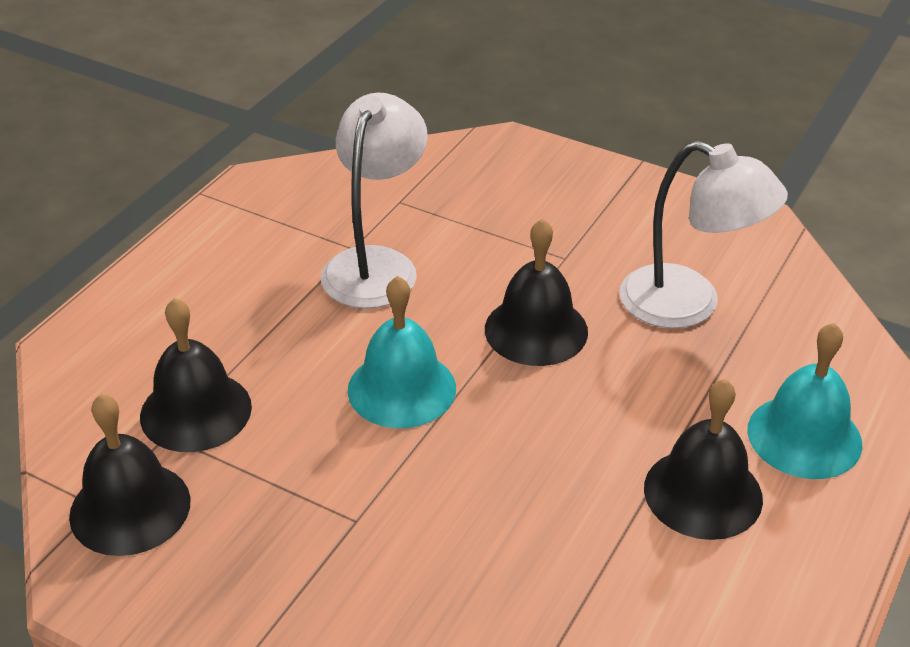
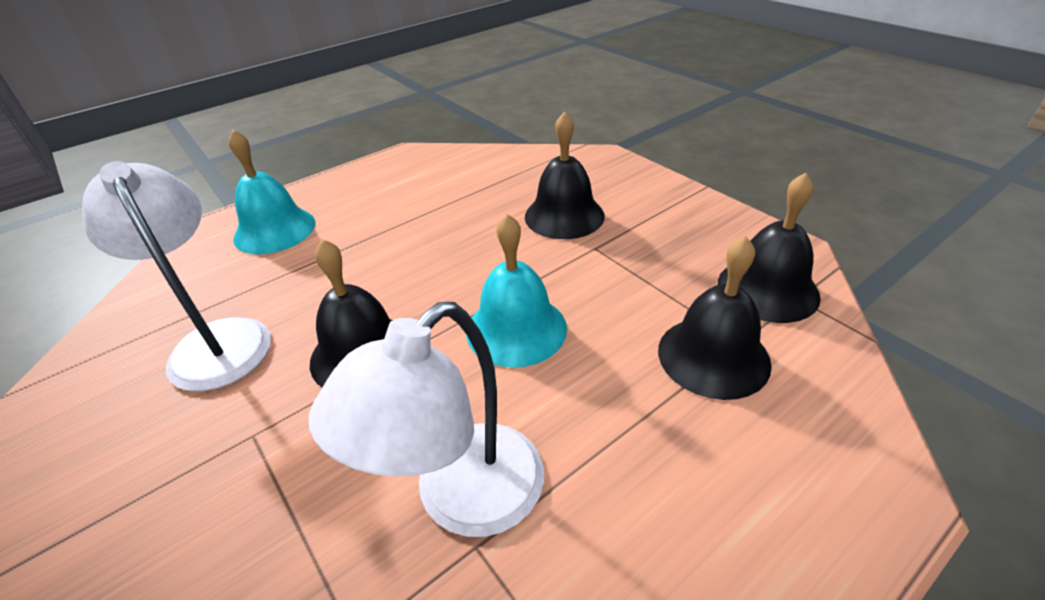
camera: 155 degrees left, 0 degrees up
black bell [644,379,763,540] -> black bell moved to [525,112,605,239]

